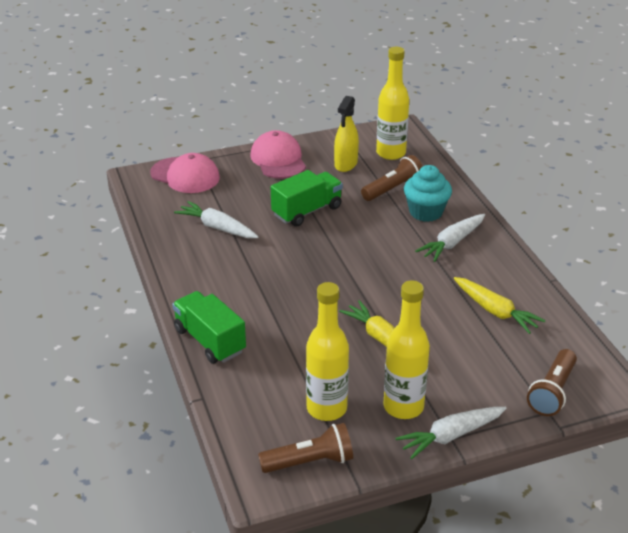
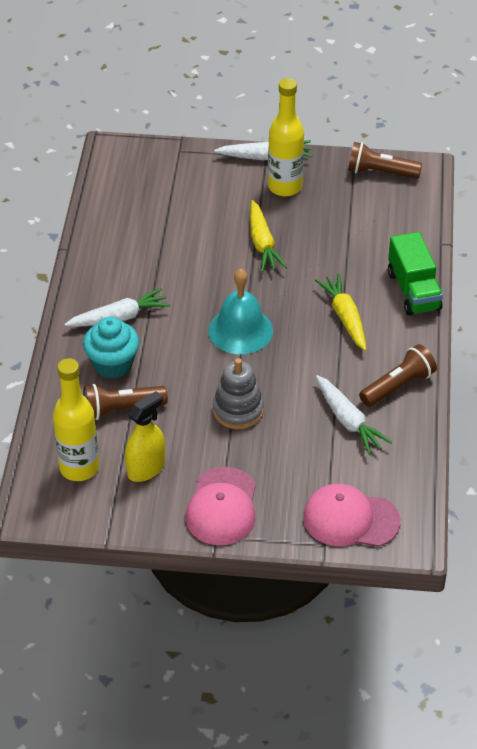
camera: 155 degrees left, 10 degrees up
pink cap [150,153,220,193] -> pink cap turned 45 degrees counterclockwise [303,484,401,547]
green truck [271,170,343,227] -> grey stacking toy [213,358,264,429]
yellow bottle [306,282,349,421] -> none
yellow carrot [454,277,546,334] -> yellow carrot moved to [315,274,366,351]
brown flashlight [527,349,577,416] -> brown flashlight moved to [359,344,437,407]
none -> turquoise bell [208,269,273,354]

